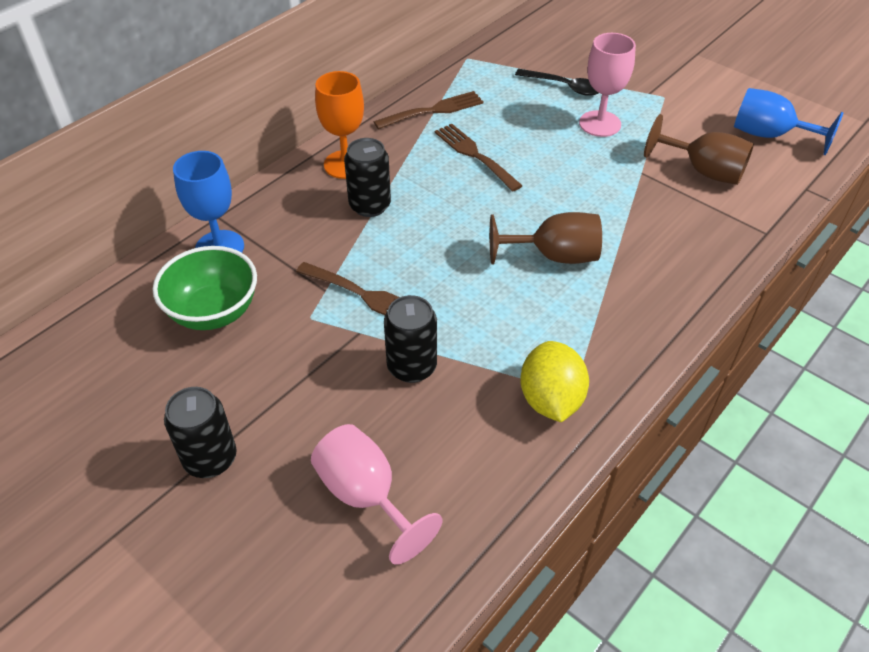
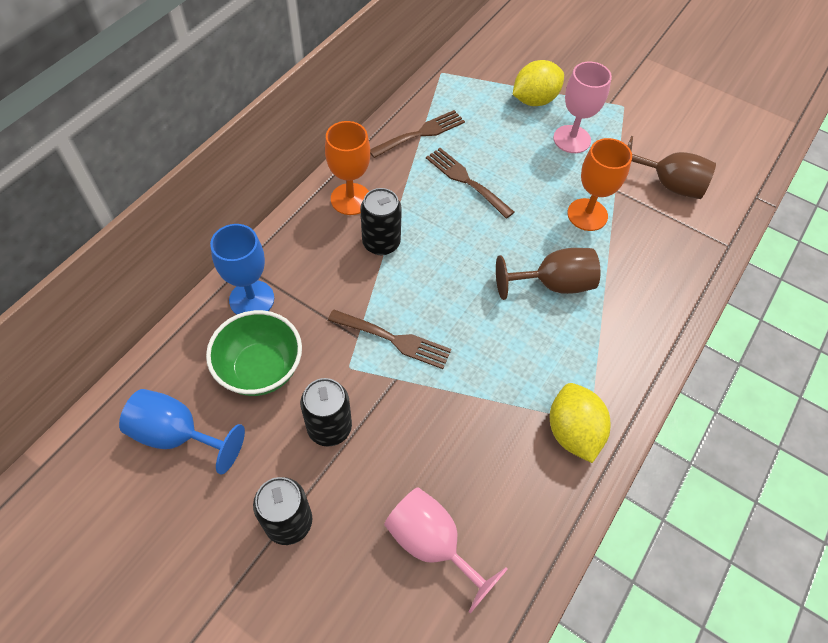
camera: 10 degrees left, 10 degrees up
black can [384,295,437,383] -> black can moved to [300,378,352,447]
black spoon [515,69,599,96] -> yellow lemon [513,60,564,106]
blue goblet [734,88,844,155] -> blue goblet moved to [119,389,245,475]
none -> orange goblet [567,138,632,231]

